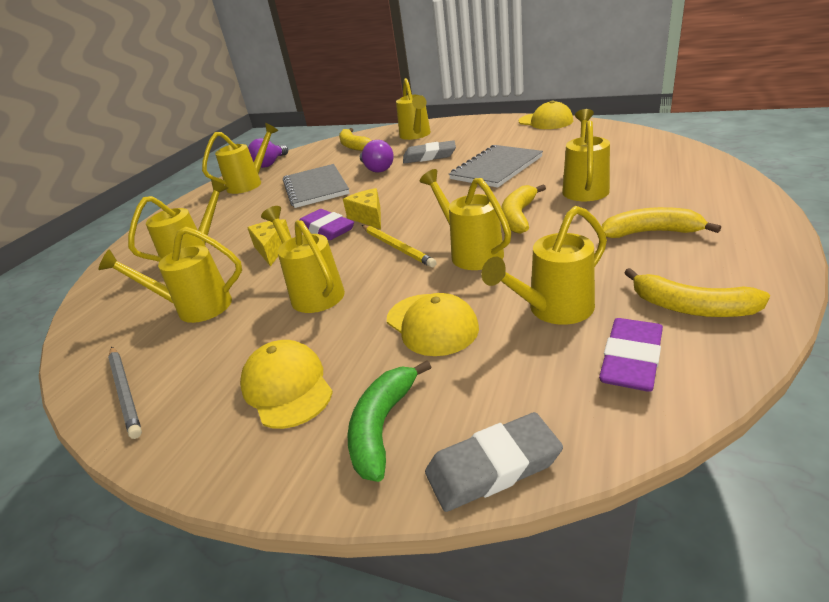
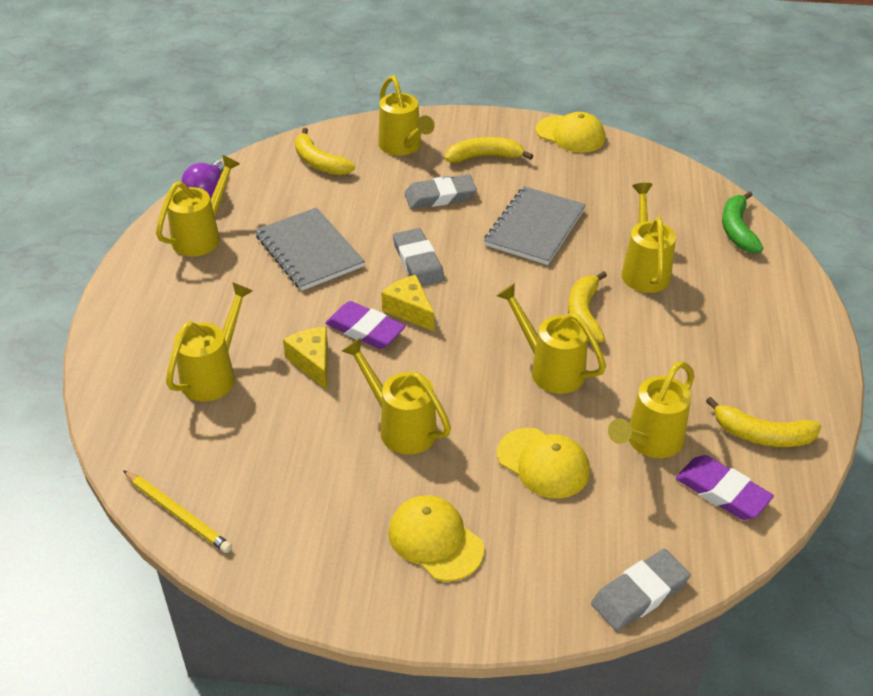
camera: 20 degrees left, 10 degrees up
yellow watering can [99,227,242,323] -> none
grey pencil [108,347,142,439] -> none
green banana [347,360,431,482] -> green banana moved to [722,191,763,253]
purple light bulb [360,140,394,172] -> none
yellow pencil [361,225,437,268] -> yellow pencil moved to [123,470,232,553]
purple eraser [599,318,663,392] -> purple eraser turned 60 degrees counterclockwise [676,455,774,520]
yellow banana [602,207,721,238] -> yellow banana moved to [445,137,533,163]
none -> grey eraser [393,228,445,287]

